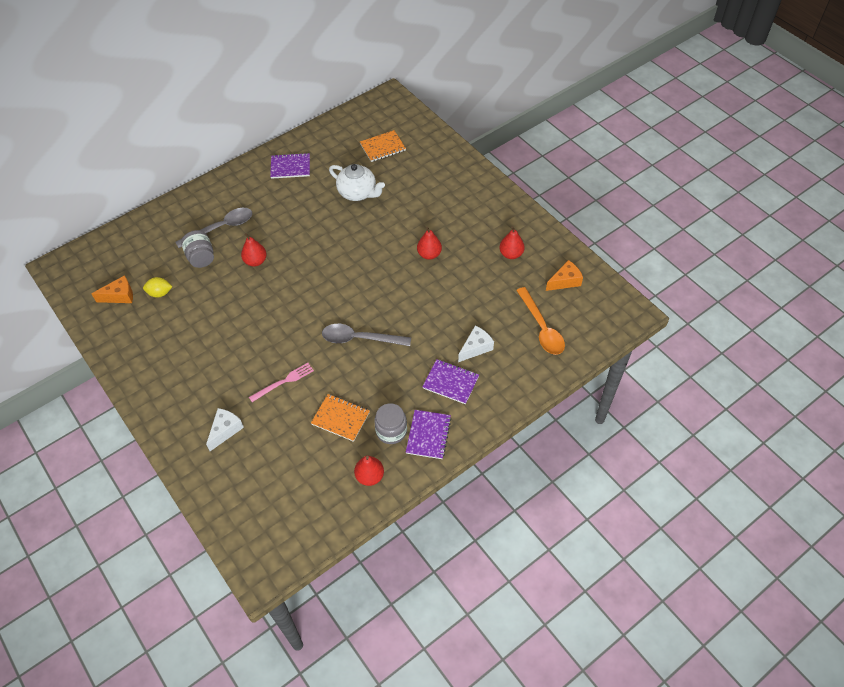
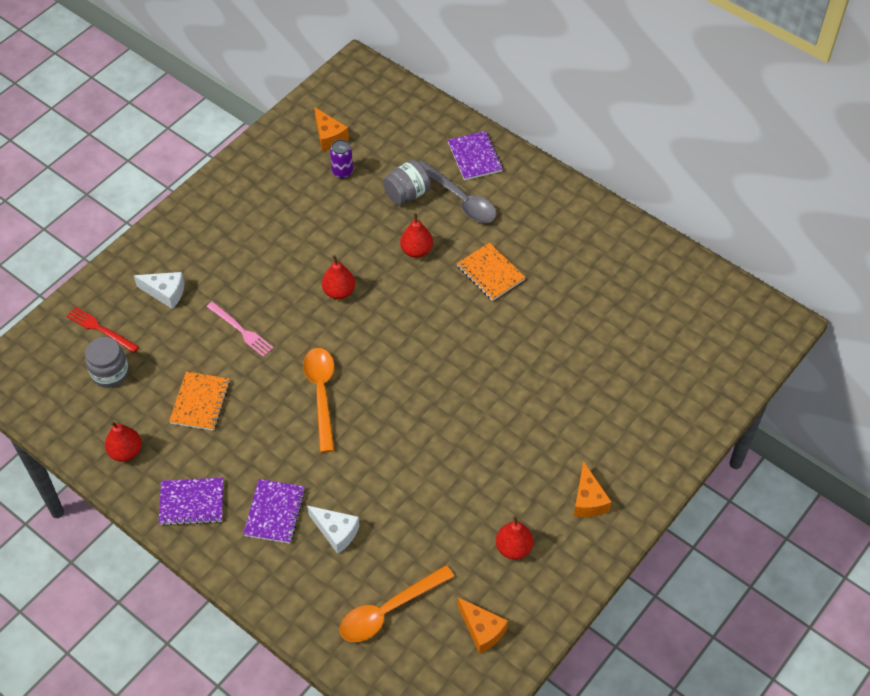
camera: 75 degrees right, 0 degrees up
yellow lemon [143,277,172,297] -> purple can [330,139,353,179]
purple notebook [270,153,310,179] -> purple notebook moved to [448,131,503,181]
grey spoon [322,324,411,346] -> orange spoon [303,348,335,453]
white teapot [329,164,385,201] -> none
orange notebook [360,130,406,162] -> orange notebook moved to [457,242,526,301]
grey jar [374,403,407,444] -> grey jar moved to [85,337,129,388]
red pear [417,227,442,260] -> red pear moved to [322,255,355,299]
none -> red fork [66,307,139,353]
none -> orange cheese [574,461,612,517]

